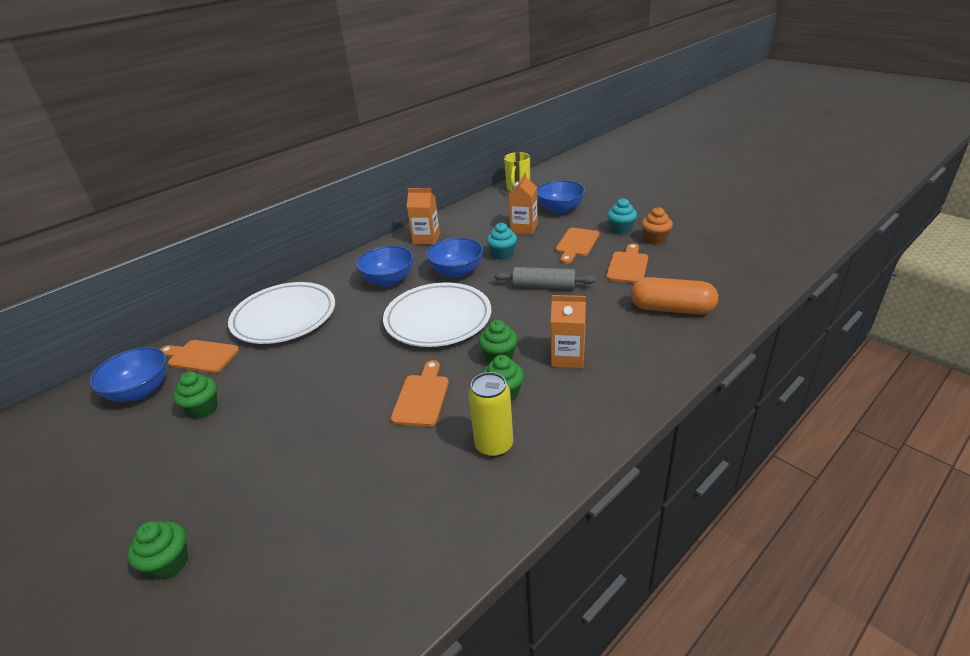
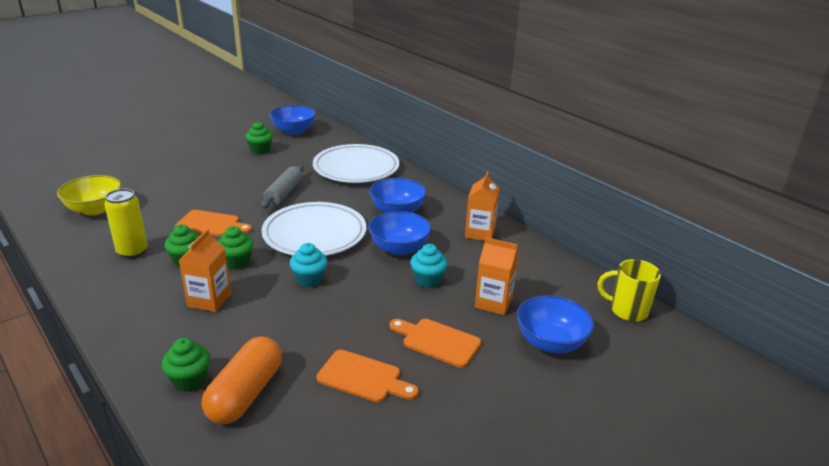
camera: 90 degrees right, 5 degrees down
green cupcake [127,521,188,580] -> green cupcake moved to [162,338,210,392]
orange cutting board [160,340,239,373] -> none
grey rolling pin [494,267,595,289] -> grey rolling pin moved to [261,165,304,209]
turquoise cupcake [607,198,637,234] -> turquoise cupcake moved to [290,243,327,288]
orange cupcake [641,207,673,245] -> none
none -> yellow bowl [57,175,121,215]

